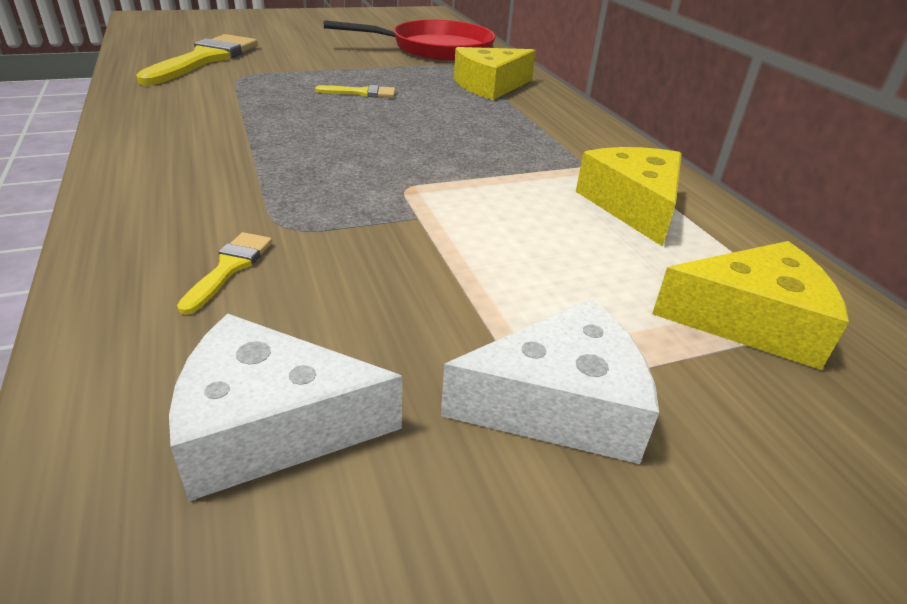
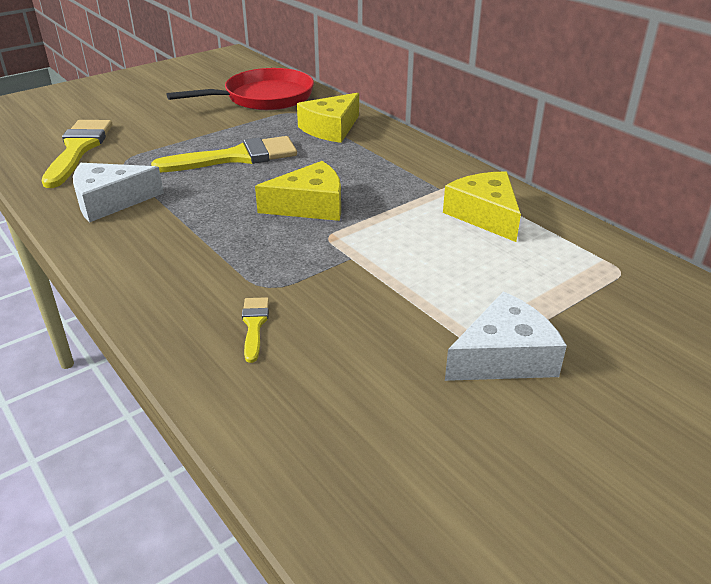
camera: 15 degrees left, 0 degrees up
white cheese [169,313,402,501] -> white cheese moved to [73,163,164,222]
yellow brush [315,85,395,97] -> yellow brush [151,136,297,172], size x2.15
yellow cheese [652,241,849,370] -> yellow cheese moved to [255,161,341,221]

